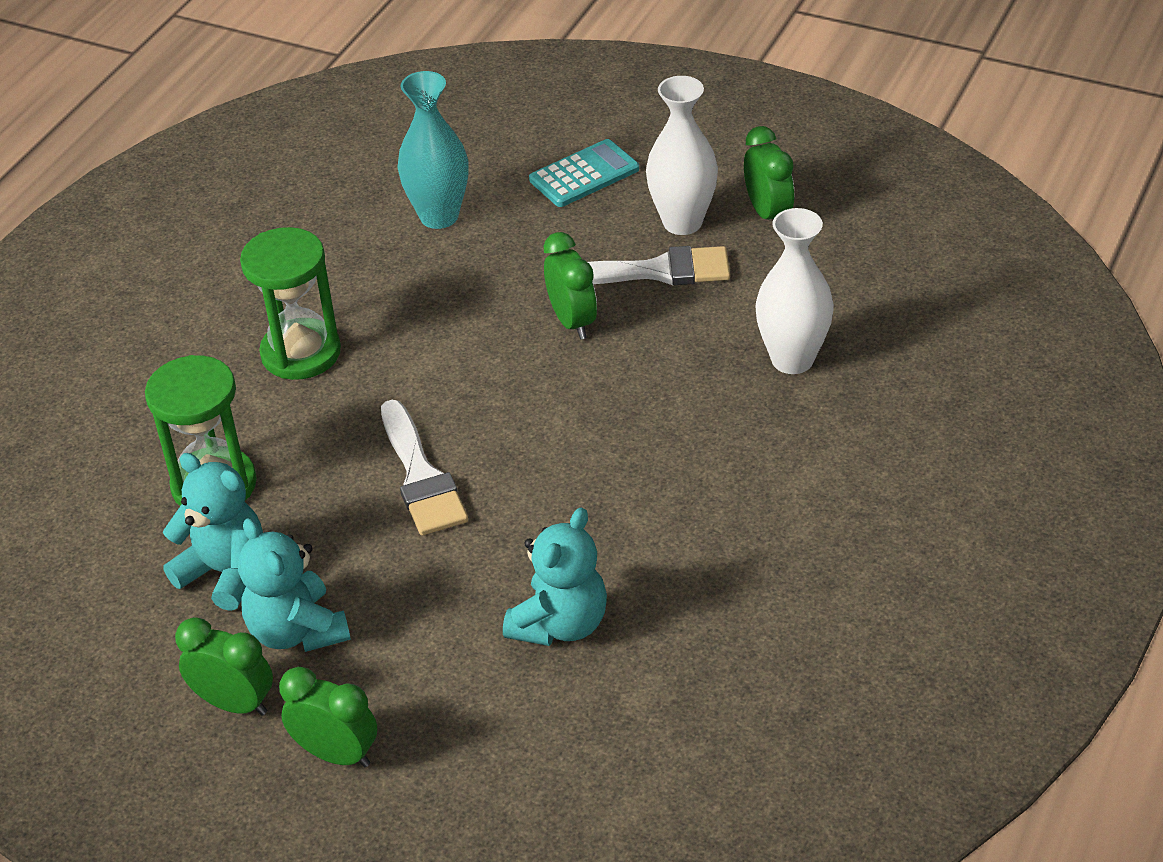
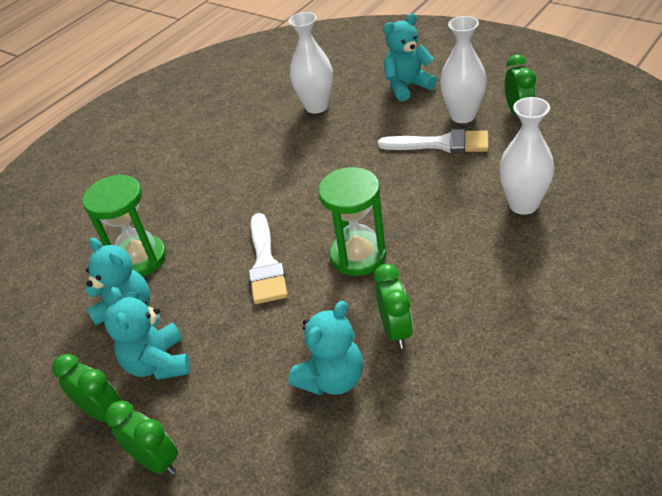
camera: 15 degrees right, 0 degrees up
green hourglass [240,227,341,380] -> green hourglass moved to [318,167,387,276]
turquoise vase [397,71,468,229] -> white vase [288,12,333,114]
turquoise calculator [529,139,639,207] -> turquoise teddy bear [383,13,437,101]
green clock [544,232,597,339] -> green clock moved to [374,264,413,349]

